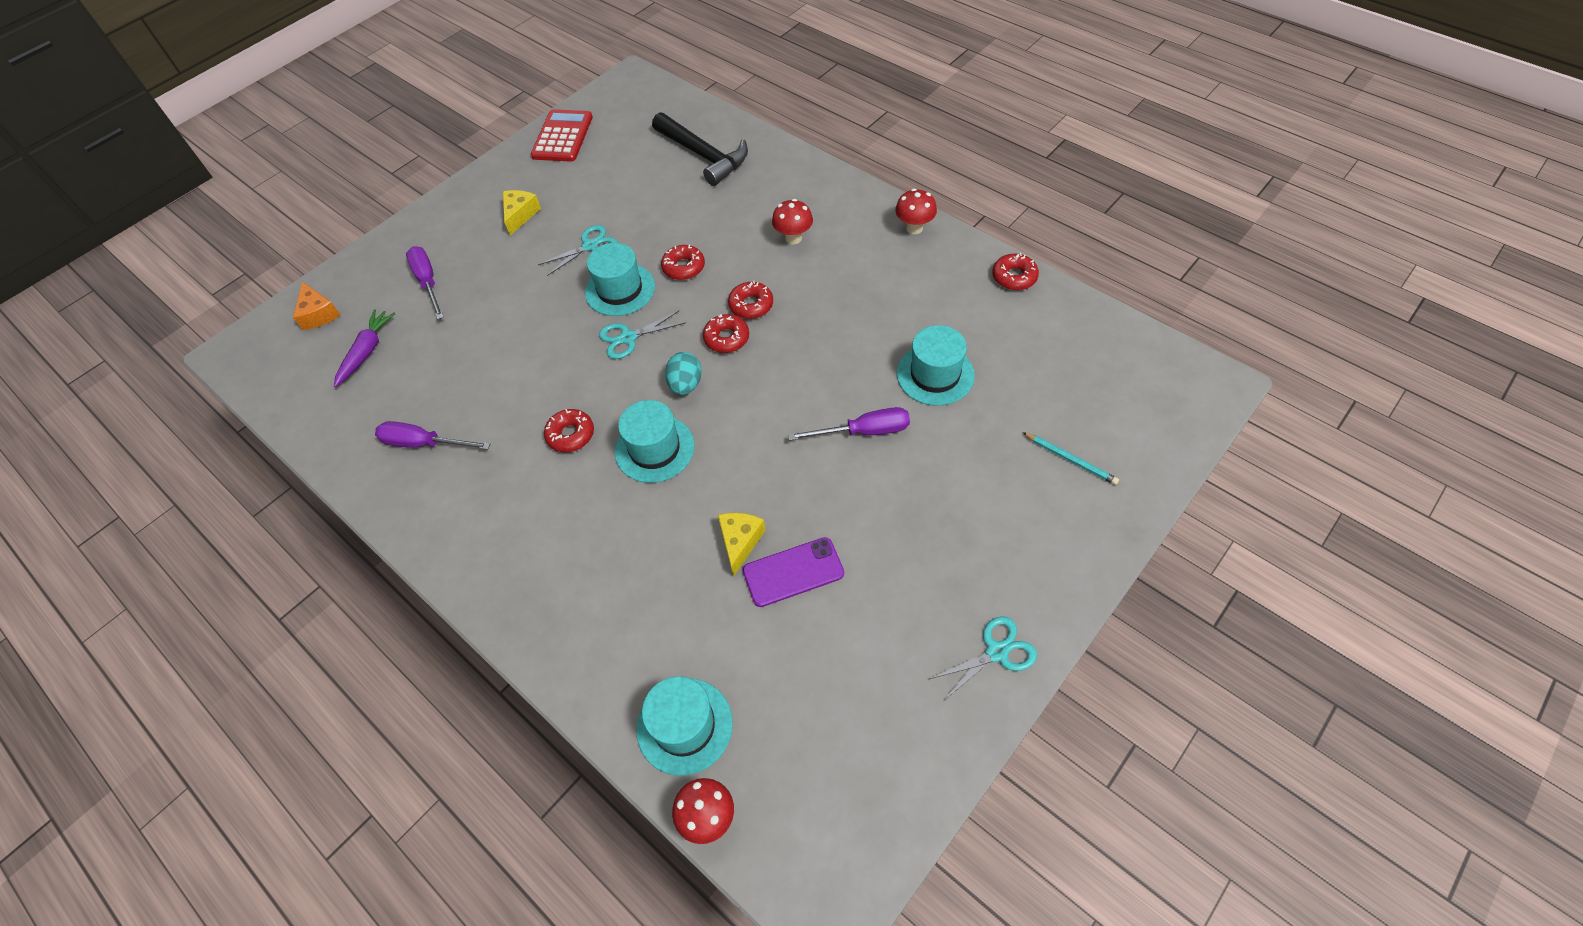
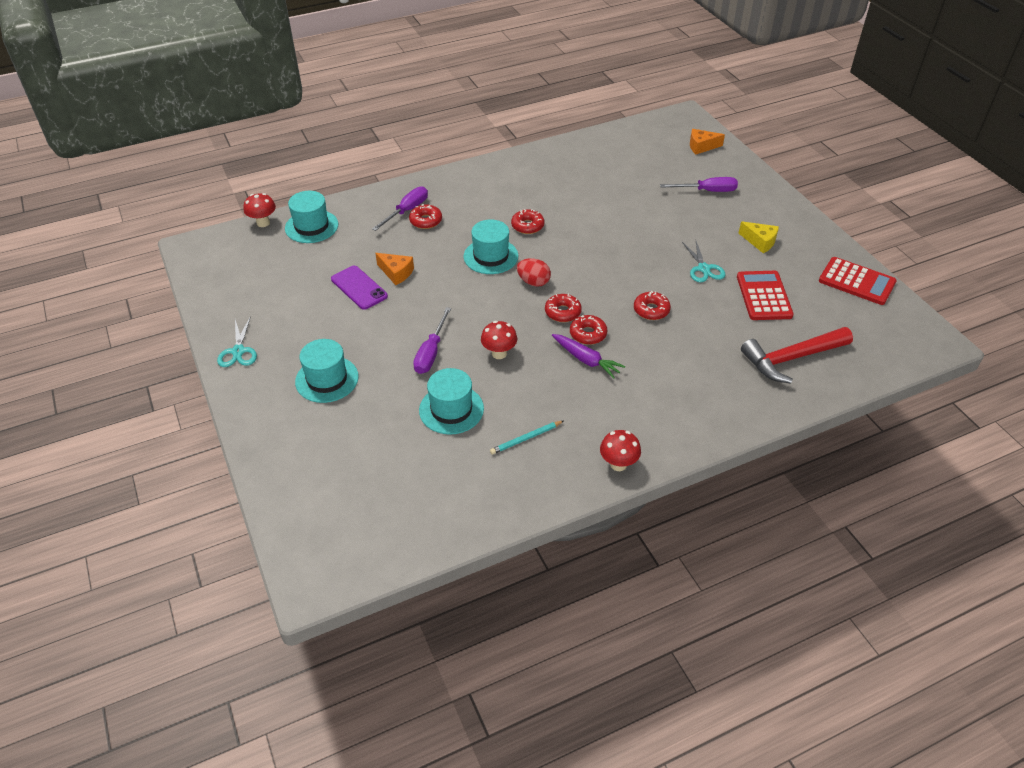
camera: 110 degrees right, 10 degrees down
purple carrot [334,309,395,387] -> purple carrot moved to [552,334,625,379]
purple screwdriver [375,421,490,450] -> purple screwdriver moved to [372,187,428,231]
turquoise hat [585,243,655,316] -> turquoise hat moved to [295,339,359,403]
turquoise scissors [599,311,686,359] -> none
black hammer [652,112,748,186] -> red hammer [741,327,853,383]
turquoise egg [665,352,702,395] -> red egg [517,258,551,287]
yellow cheese [718,513,766,577] -> orange cheese [375,253,414,285]
purple phone [743,537,844,607] -> purple phone turned 45 degrees counterclockwise [331,266,388,310]
red mushroom [772,199,813,244] -> red mushroom moved to [481,321,517,359]
red donut [992,253,1039,290] -> red donut moved to [409,204,442,229]
turquoise pencil [1022,432,1119,485] -> turquoise pencil moved to [490,421,563,454]
none -> red calculator [737,271,794,320]

